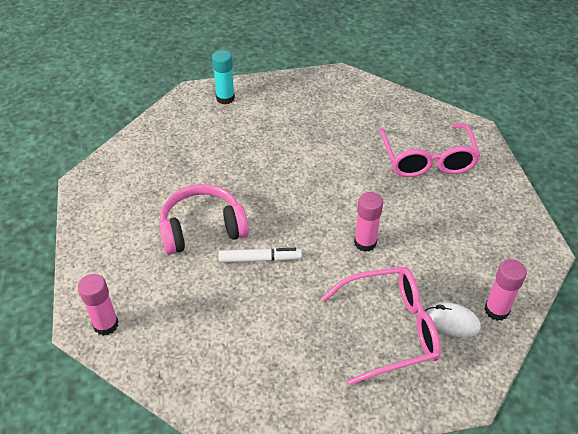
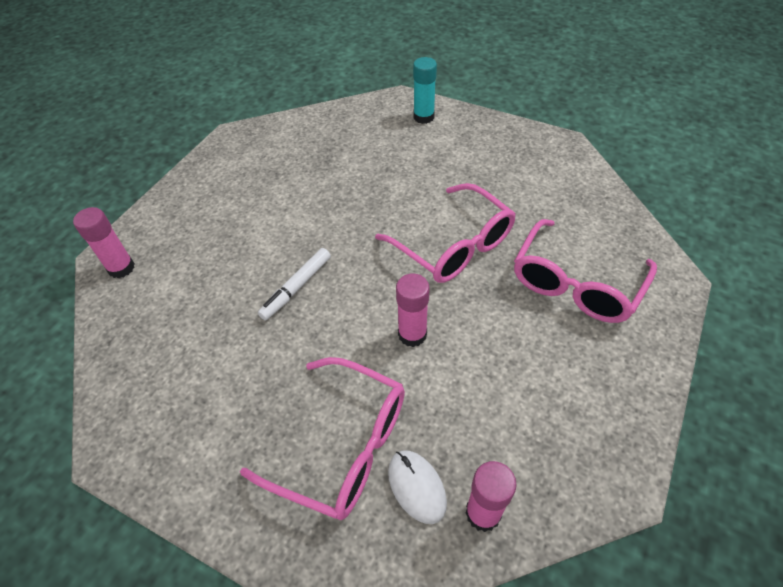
camera: 40 degrees right, 5 degrees up
pink headphones [159,184,249,254] -> none
white marker [219,248,302,263] -> white marker turned 90 degrees clockwise [258,248,331,320]
none -> pink glasses [375,183,516,283]

